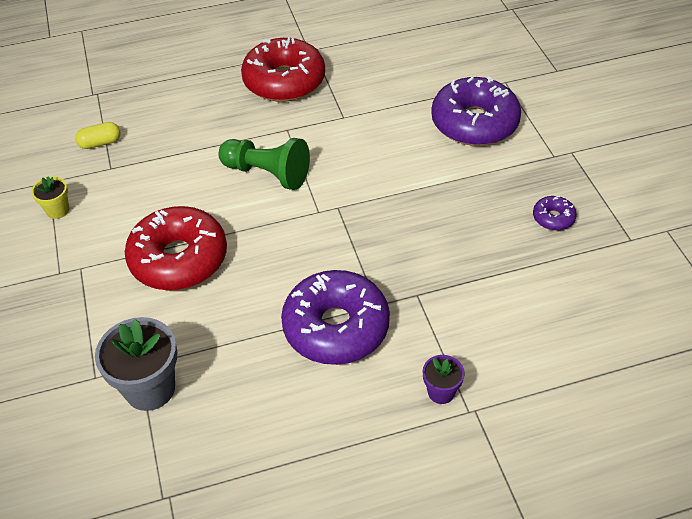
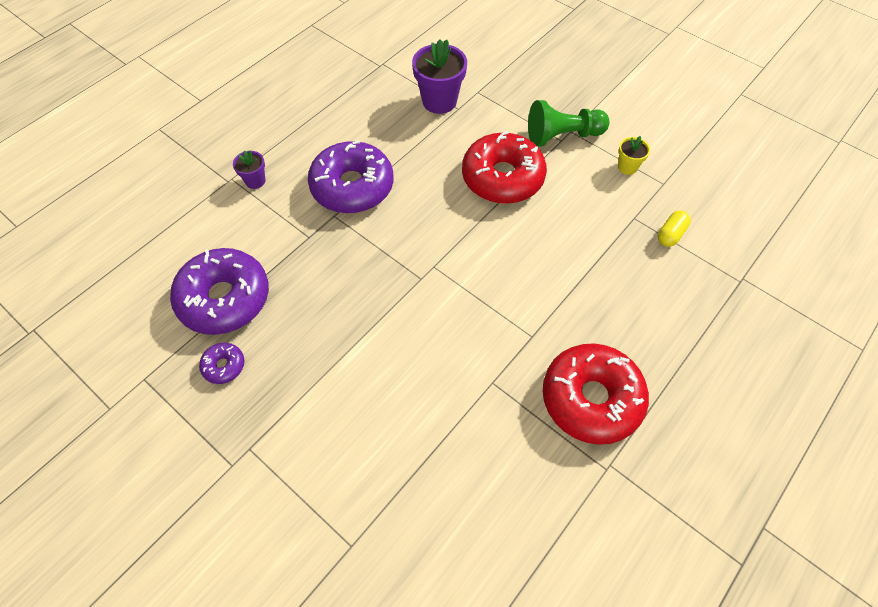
camera: 145 degrees right, 10 degrees up
grey flower pot [95,317,177,411] -> purple flower pot [412,40,467,114]
green pawn [219,138,310,190] -> green pawn moved to [528,100,610,147]
purple donut [431,76,521,146] -> purple donut moved to [170,248,269,335]

